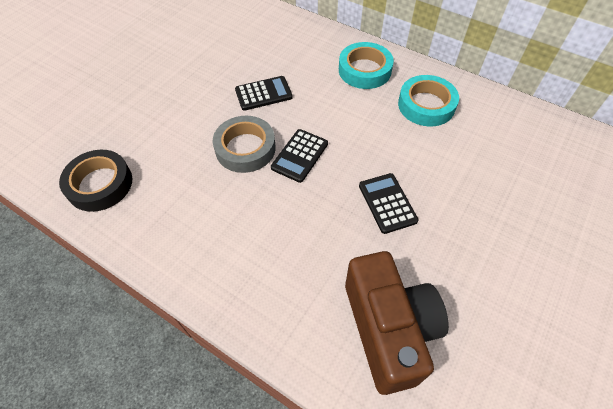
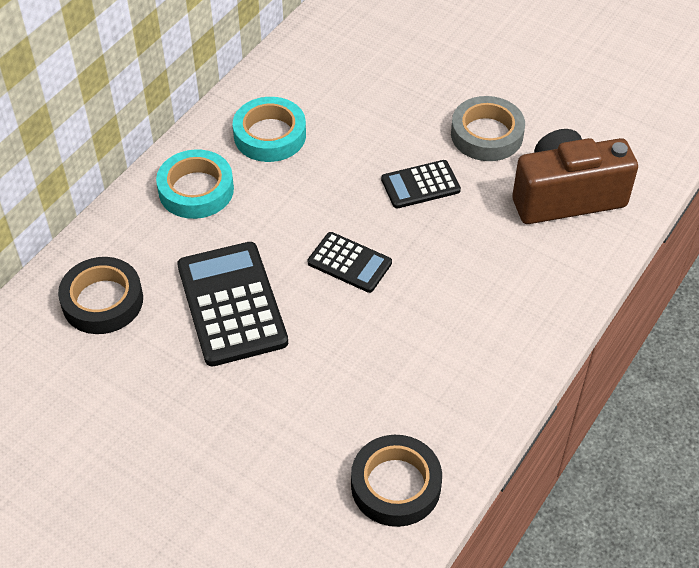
camera: 90 degrees left, 5 degrees down
grey tape [213,116,276,173] -> grey tape moved to [451,96,525,161]
black calculator [235,76,293,111] -> black calculator [177,242,288,367], size x1.75
none -> black tape [58,257,143,334]

